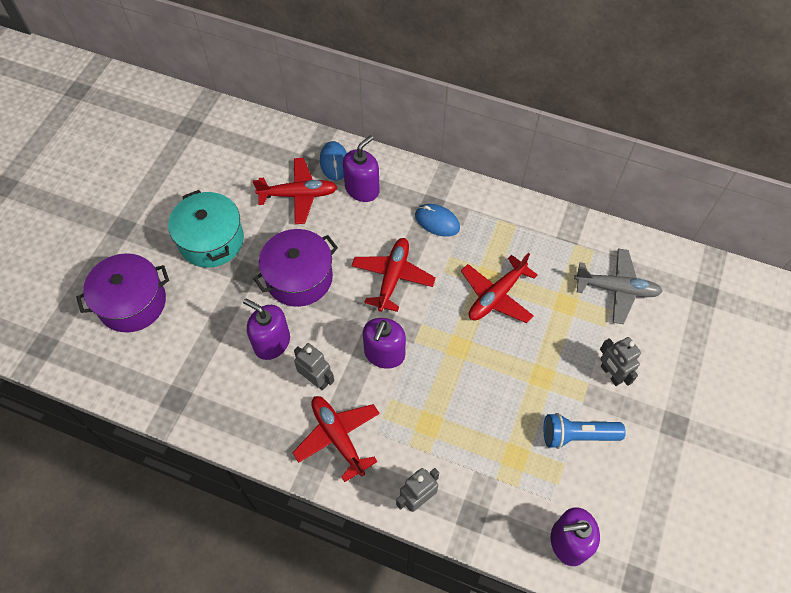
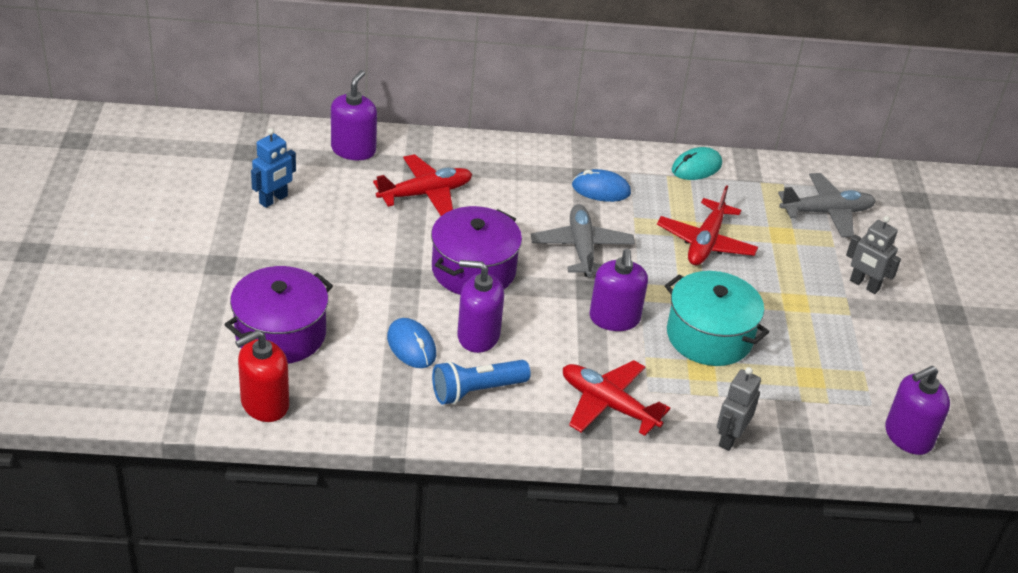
camera: 25 degrees left, 20 degrees down
turquoise pot [168,190,244,268] -> turquoise pot moved to [665,271,769,366]
grey robot [294,343,334,390] -> none
blue mouse [320,141,347,181] -> blue mouse moved to [387,318,436,368]
purple soap dispenser [343,135,380,202] -> purple soap dispenser moved to [331,70,377,160]
red plane [351,238,436,312] -> grey plane [531,204,635,277]
blue flashlight [544,413,626,449] -> blue flashlight moved to [432,360,531,405]
none -> red soap dispenser [235,330,289,422]
none -> blue robot [251,128,296,208]
none -> turquoise mouse [672,147,722,180]

